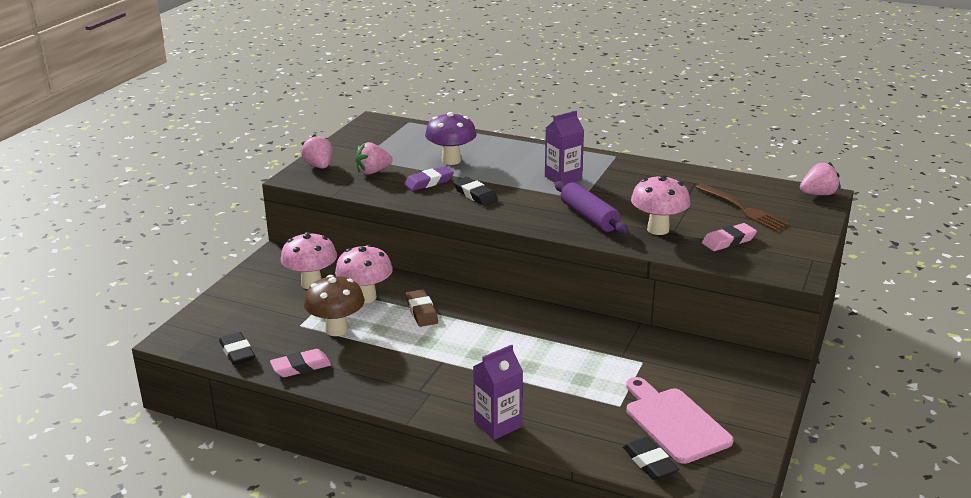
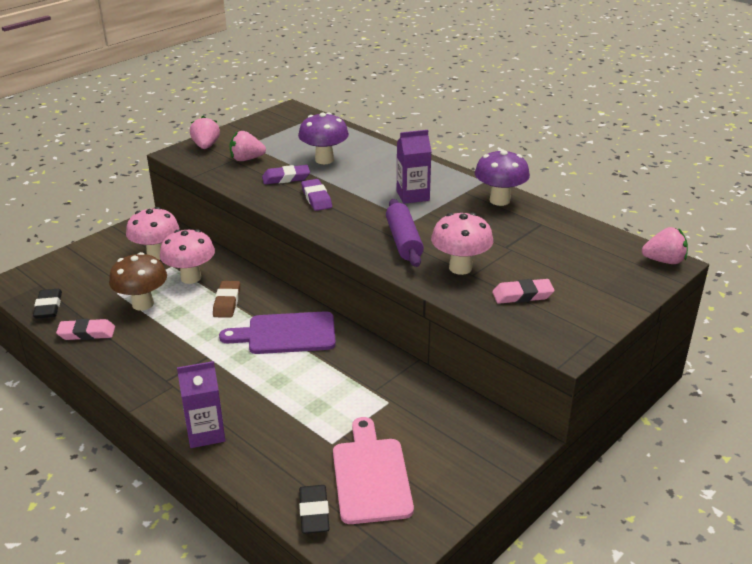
camera: 20 degrees right, 5 degrees up
black eraser [453,177,498,206] -> purple eraser [301,179,332,211]
brown fork [695,184,789,231] -> none
none -> purple cutting board [219,311,336,354]
none -> purple mushroom [475,149,530,206]

